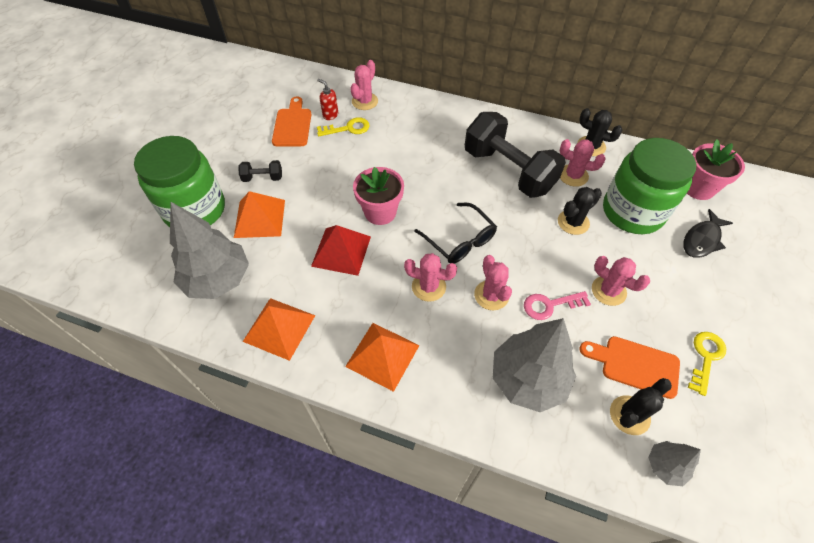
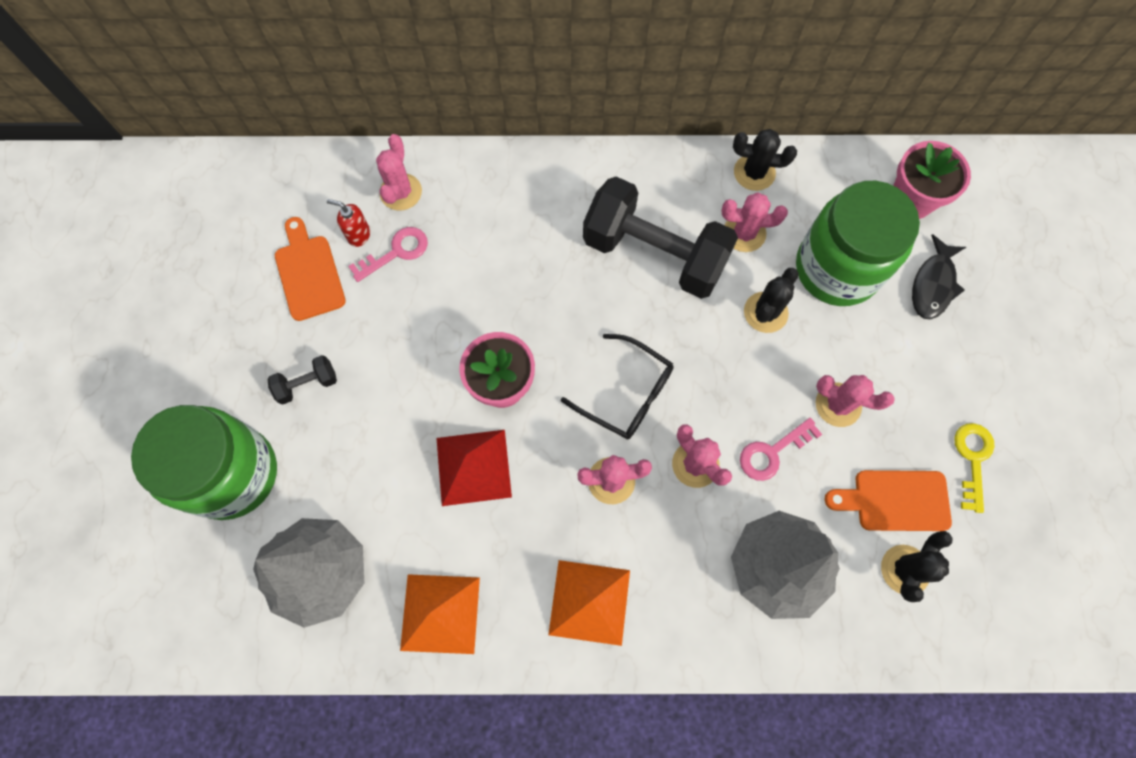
camera: 20 degrees left, 15 degrees up
orange pyramid [234,191,285,238] -> none
yellow key [317,117,370,136] -> pink key [348,227,428,282]
grey tree [648,441,701,486] -> none

